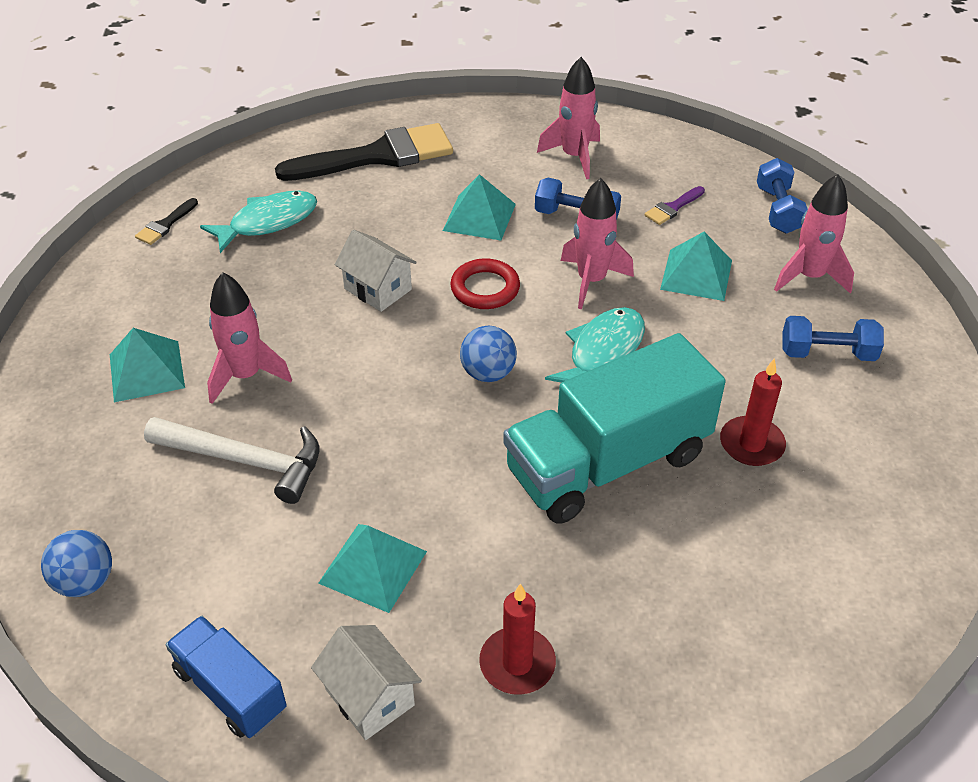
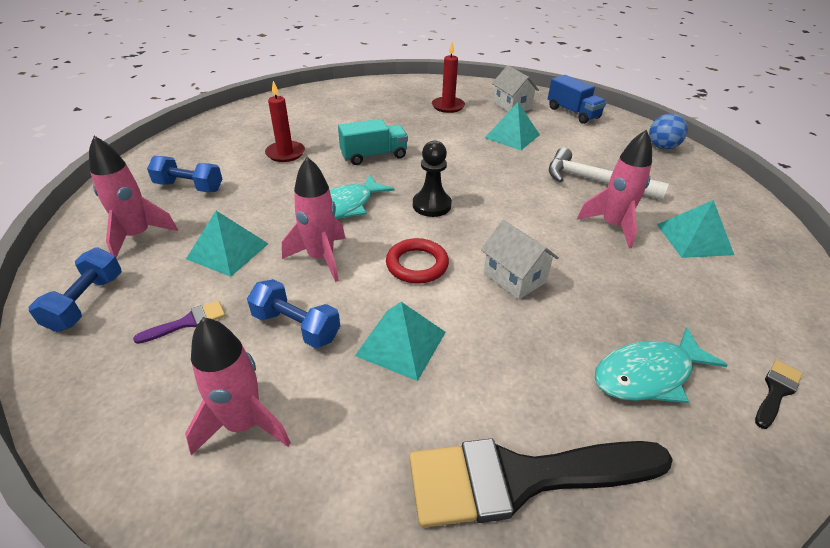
camera: 170 degrees left, 5 degrees down
blue ball [460,325,517,382] -> black pawn [413,141,452,217]
turquoise truck [503,333,726,524] -> turquoise truck [338,119,408,165], size x0.53

